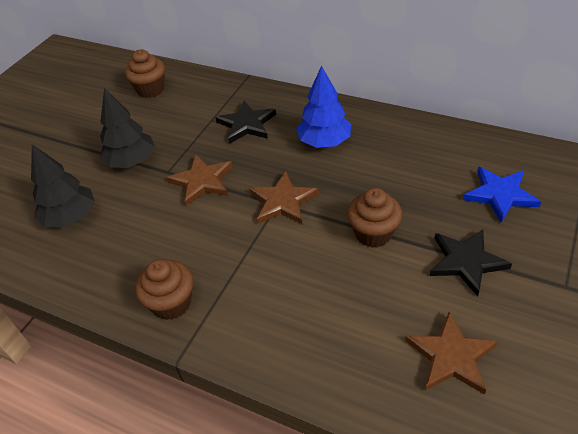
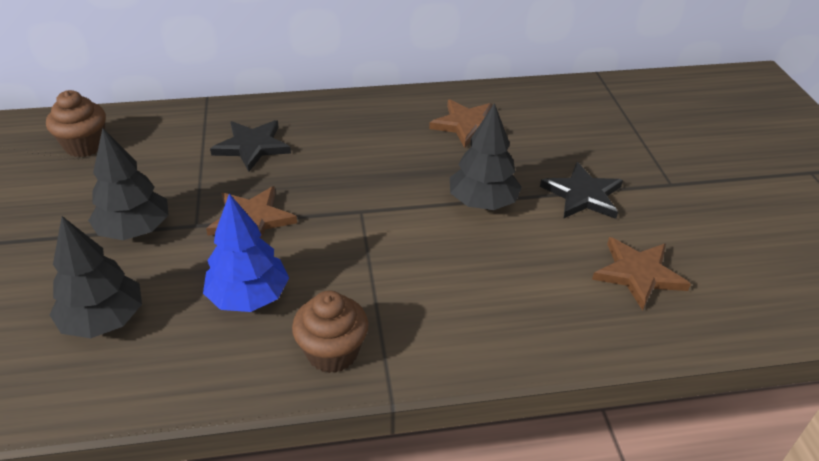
camera: 40 degrees left, 5 degrees down
brown star [249,171,319,224] -> brown star moved to [429,99,492,148]
blue tree [296,65,352,148] -> blue tree moved to [203,193,289,312]
brown cupcake [347,188,402,248] -> black tree [450,103,522,210]
blue star [463,167,541,223] -> none

